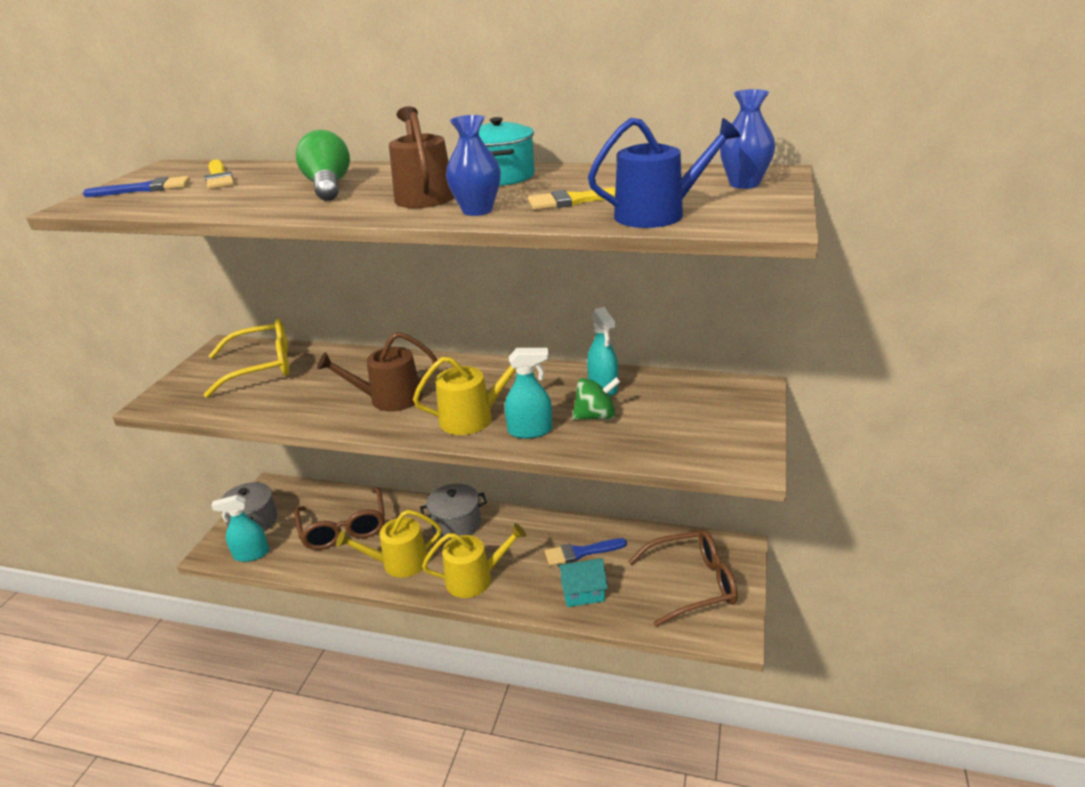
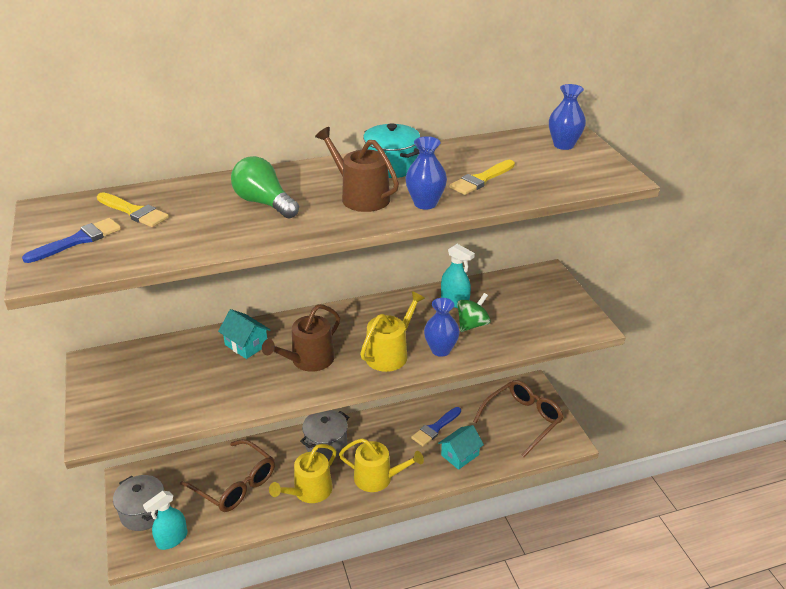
camera: 35 degrees left, 5 degrees up
yellow glasses [204,319,290,398] -> none
yellow watering can [422,523,526,598] -> yellow watering can turned 60 degrees clockwise [339,438,424,492]
turquoise spray bottle [505,348,552,439] -> blue vase [424,298,460,357]
blue watering can [588,118,740,228] -> none
none -> turquoise house [218,309,270,359]

